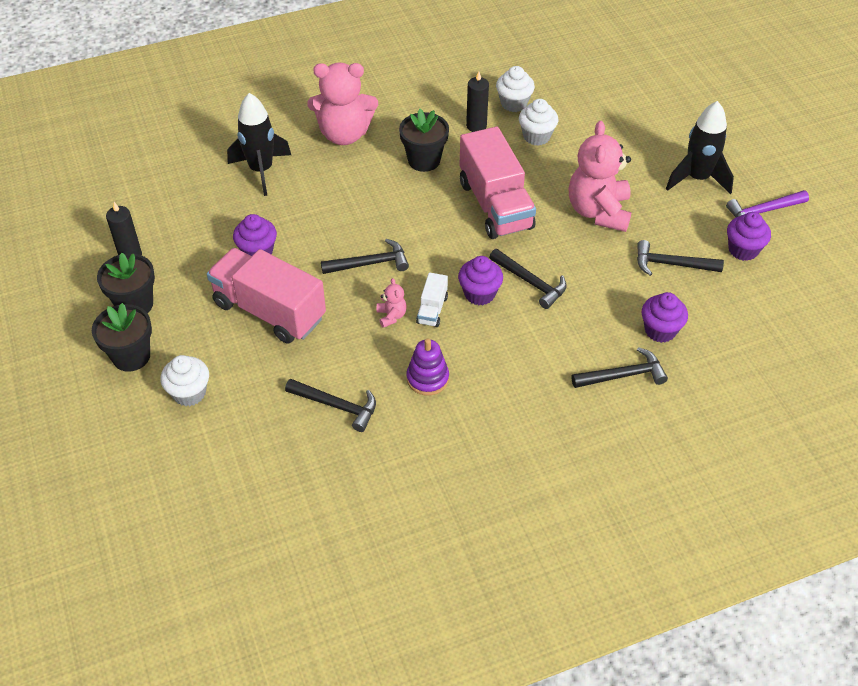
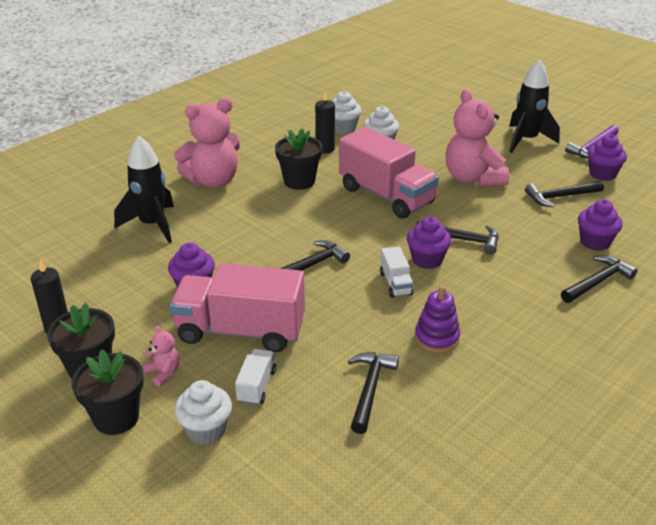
camera: 25 degrees left, 15 degrees down
black hammer [285,379,376,432] -> black hammer turned 75 degrees counterclockwise [348,352,399,434]
pink teddy bear [377,278,407,328] -> pink teddy bear moved to [143,325,180,386]
none -> white truck [235,349,276,406]

